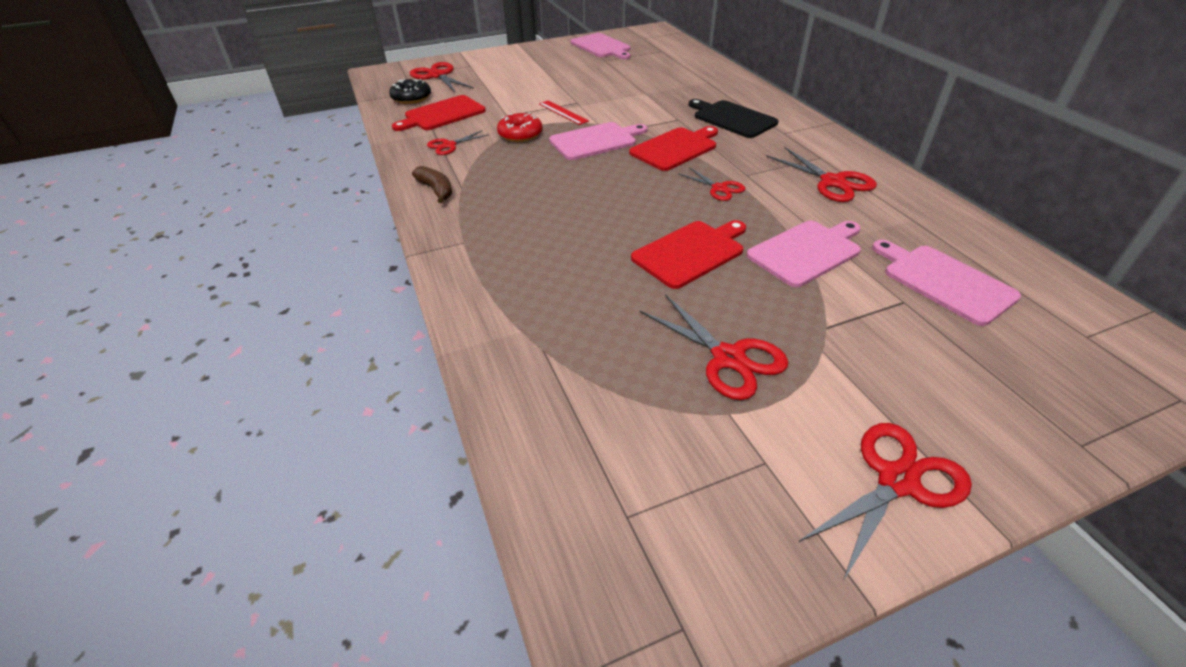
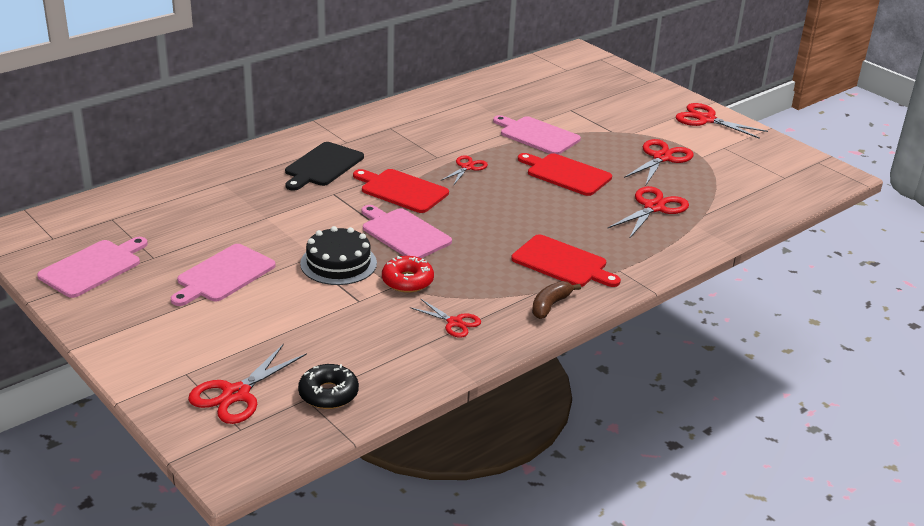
camera: 110 degrees left, 10 degrees down
red cutting board [392,95,486,131] -> red cutting board moved to [511,235,621,287]
red ruler [539,100,589,125] -> black cake [300,226,377,285]
red scissors [766,147,877,202] -> red scissors moved to [608,186,689,238]
pink cutting board [872,240,1021,326] -> pink cutting board moved to [171,244,276,306]

